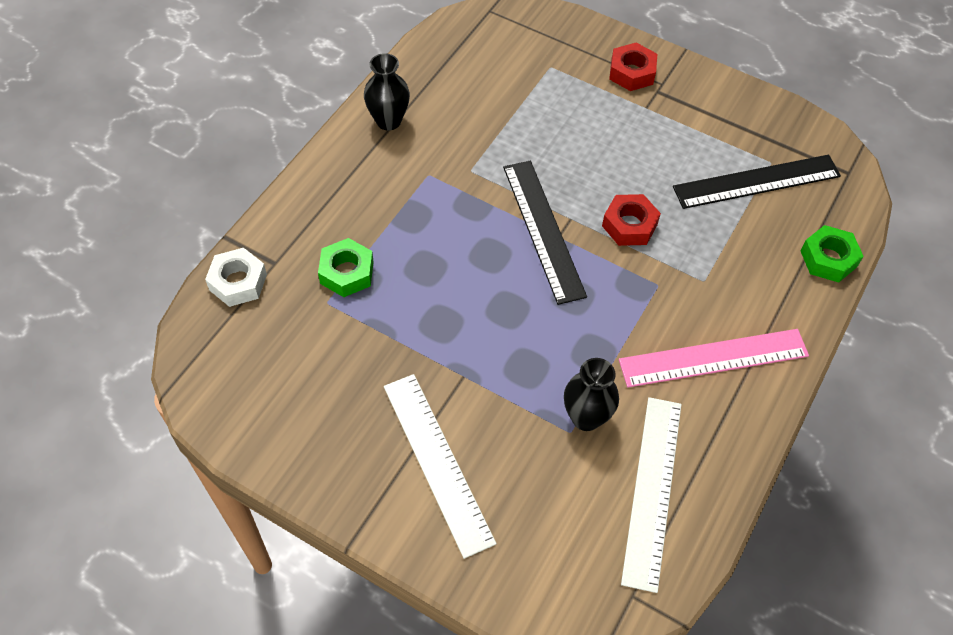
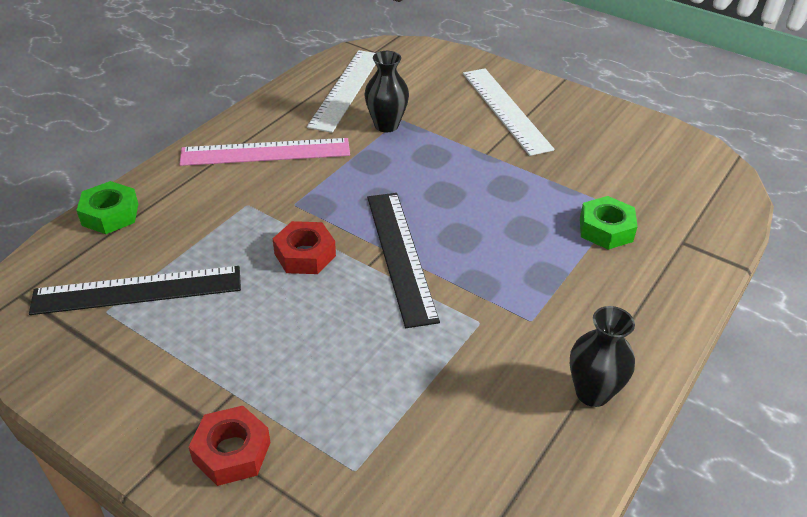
camera: 175 degrees left, 15 degrees down
white nut [205,248,267,307] -> none

